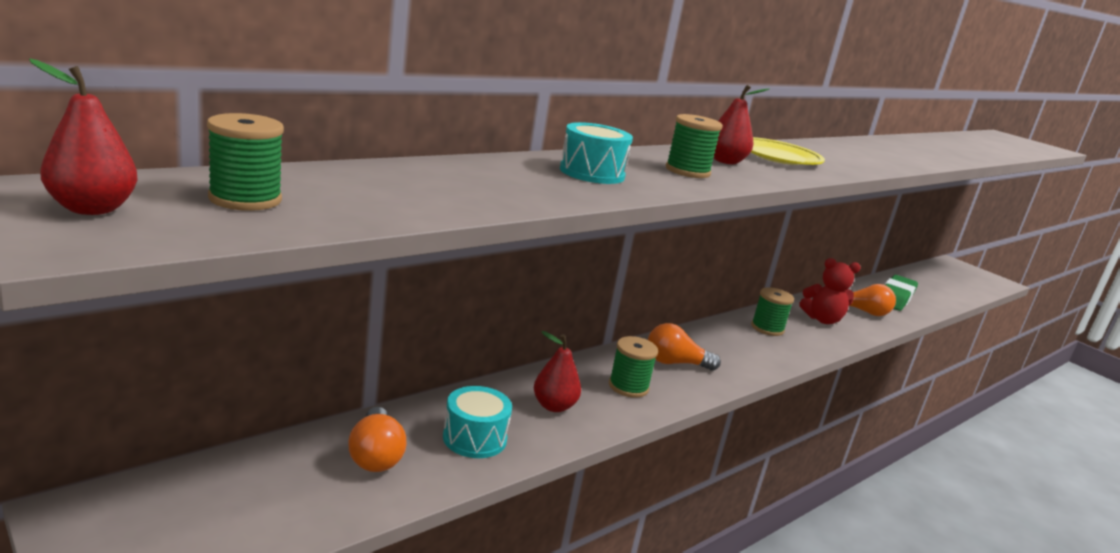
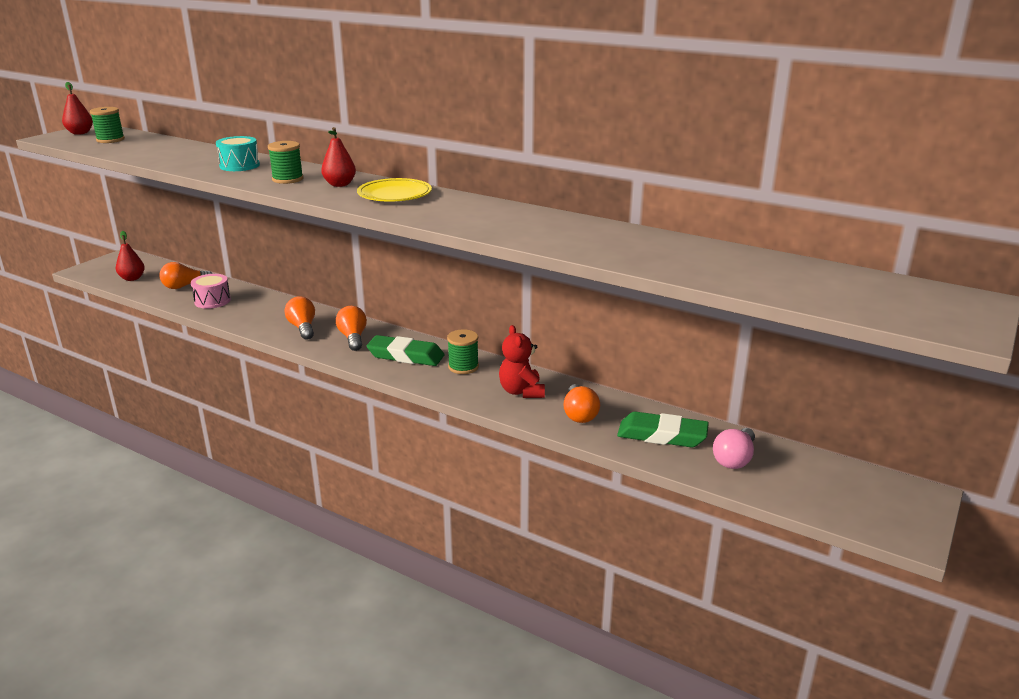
camera: 75 degrees right, 5 degrees up
turquoise drum [443,386,512,458] -> pink drum [191,274,231,309]
red pear [534,331,581,412] -> red pear moved to [116,231,145,281]
green spool [609,336,658,398] -> orange light bulb [284,296,315,340]
none -> green eraser [367,335,444,366]
none -> pink light bulb [713,428,755,469]

